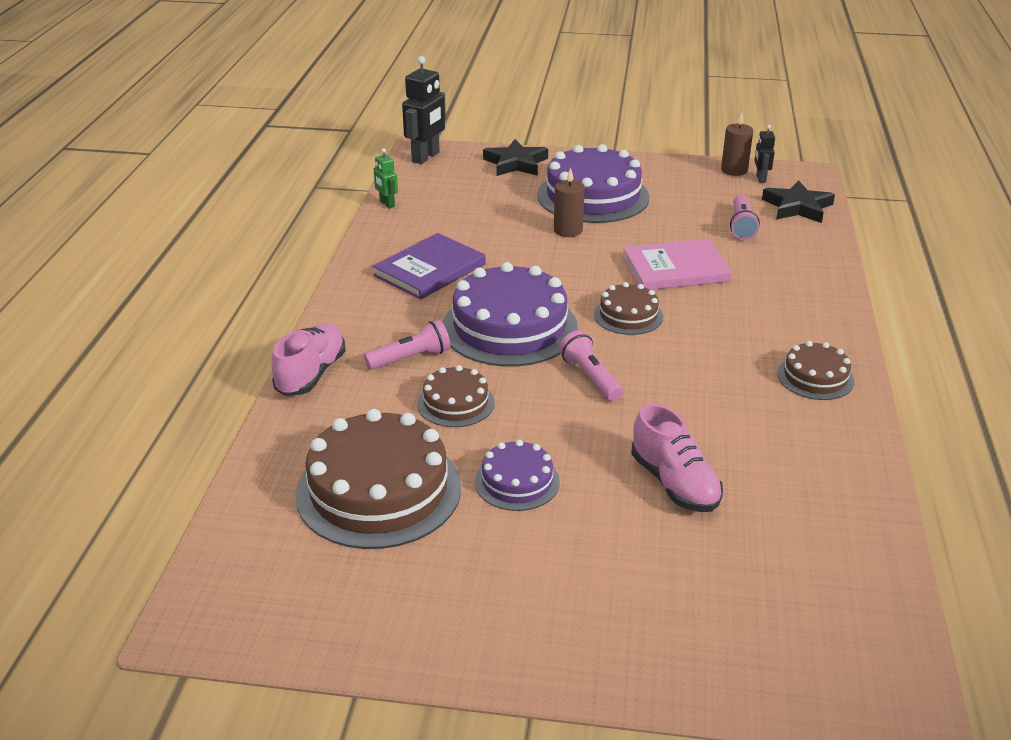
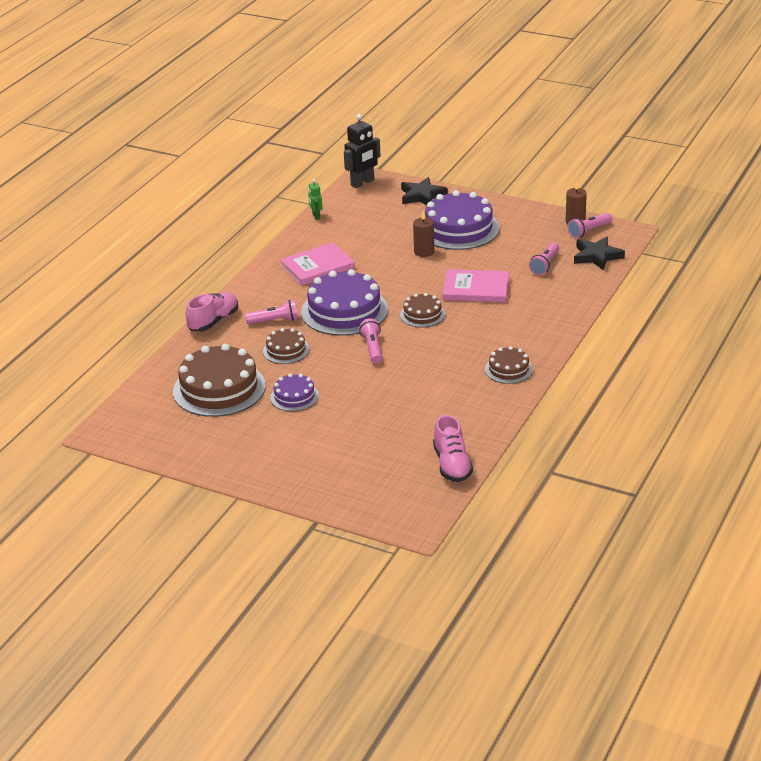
camera: 20 degrees right, 0 degrees up
purple book [372,233,486,300] -> pink book [280,242,355,286]
pink shoe [631,403,723,512] -> pink shoe moved to [433,415,473,482]
black robot [754,125,775,183] -> pink flashlight [568,213,612,238]

